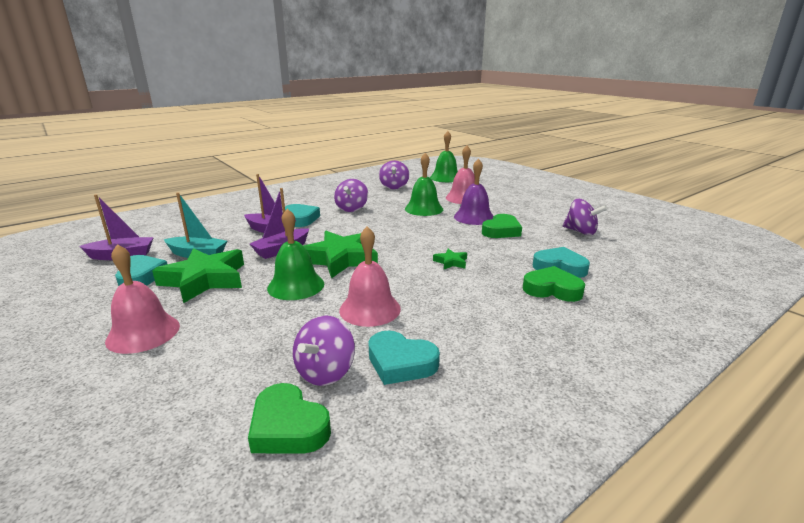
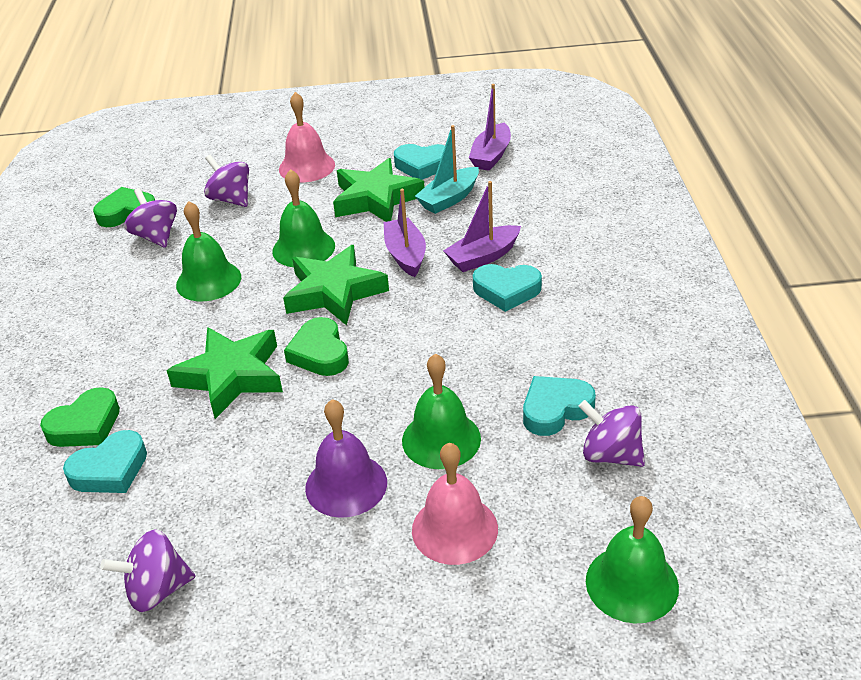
camera: 125 degrees right, 15 degrees up
purple spinning top [334,179,368,212] -> purple spinning top moved to [204,155,249,207]
pink bell [339,226,401,327] -> green bell [176,201,241,301]
turquoise heart [368,331,440,385] -> turquoise heart moved to [523,376,596,436]
green star [433,249,467,269] -> green star [166,327,283,419], size x2.26
green heart [482,214,522,238] -> green heart moved to [284,317,349,376]

